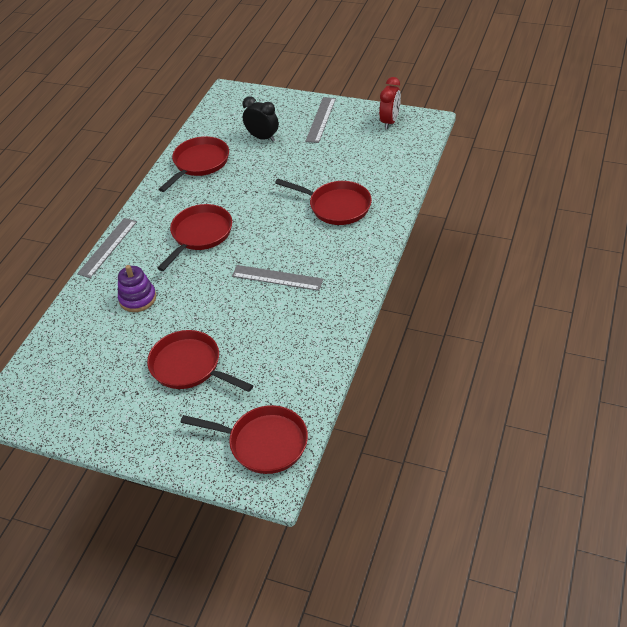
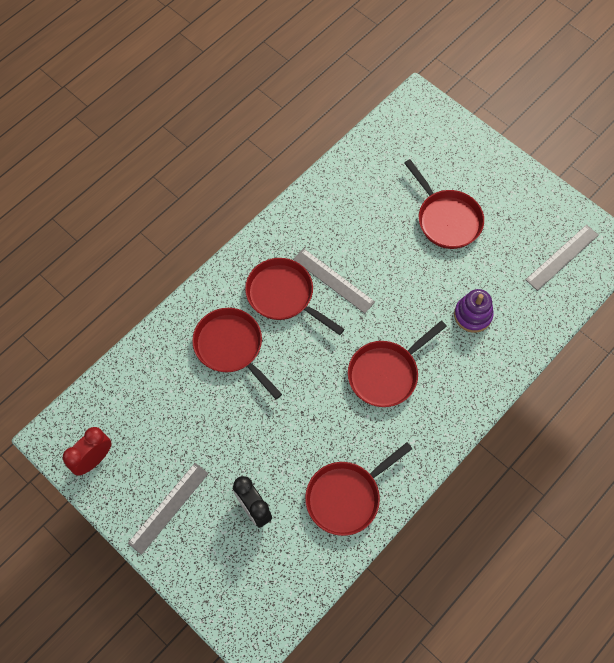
camera: 160 degrees left, 20 degrees up
grey ruler [77,218,137,278] -> grey ruler moved to [525,225,599,291]
red pan [180,405,308,474] -> red pan moved to [245,258,344,335]

